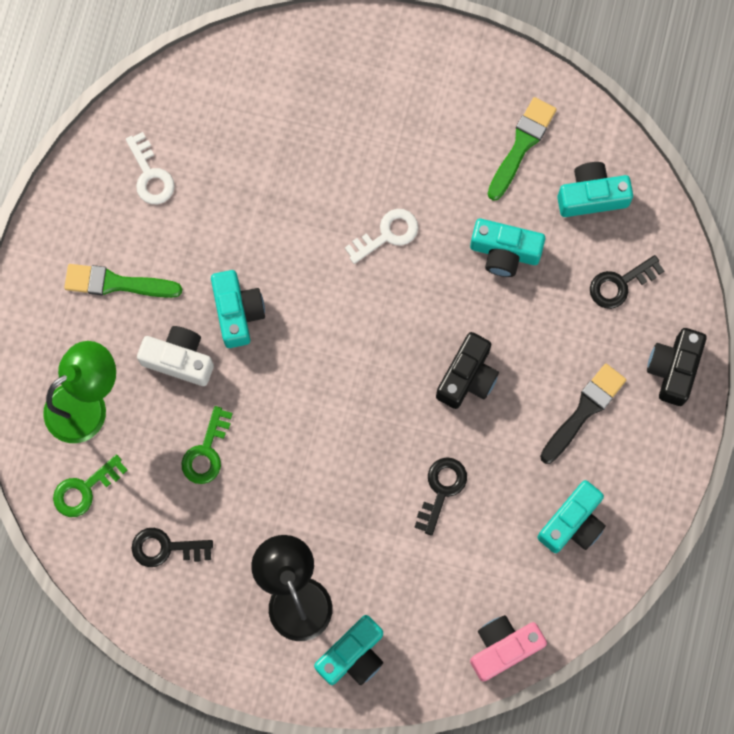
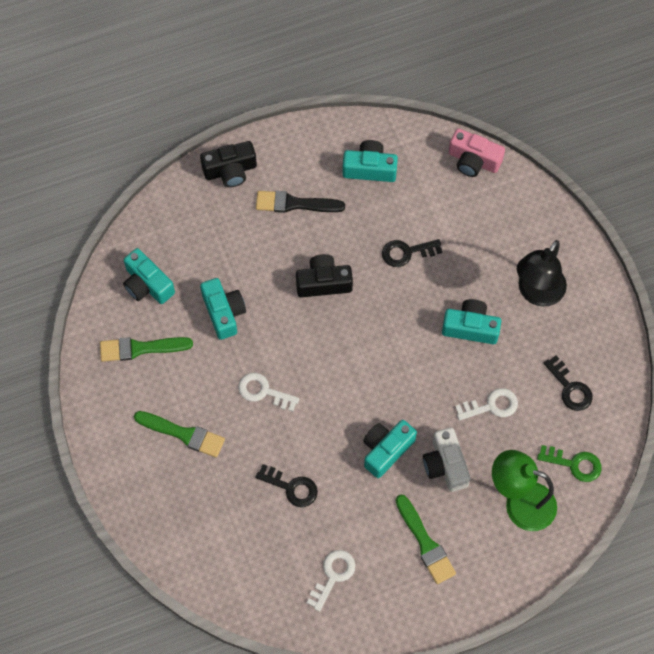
camera: 125 degrees left, 10 degrees down
green key [181,406,233,484] -> white key [455,388,518,421]
turquoise camera [314,615,383,685] -> turquoise camera moved to [442,299,501,344]
black key [590,255,664,309] -> black key moved to [255,464,318,507]
none -> green brush [134,411,225,458]

